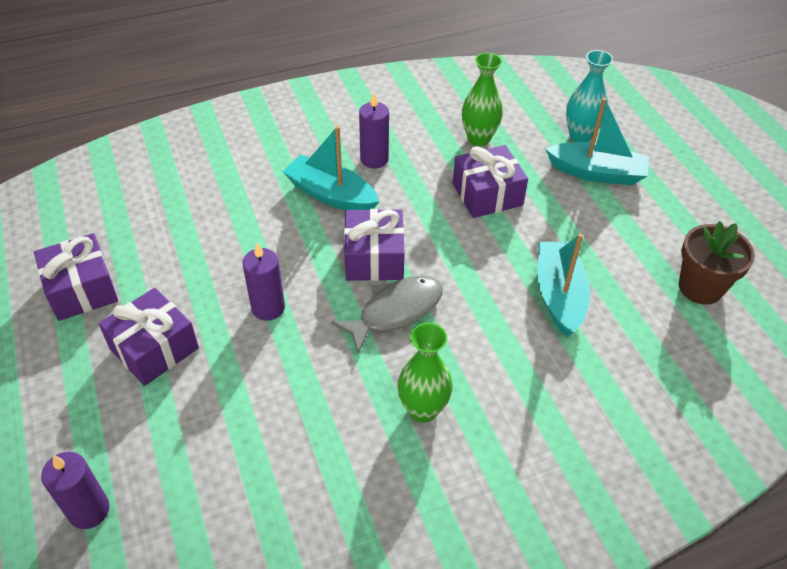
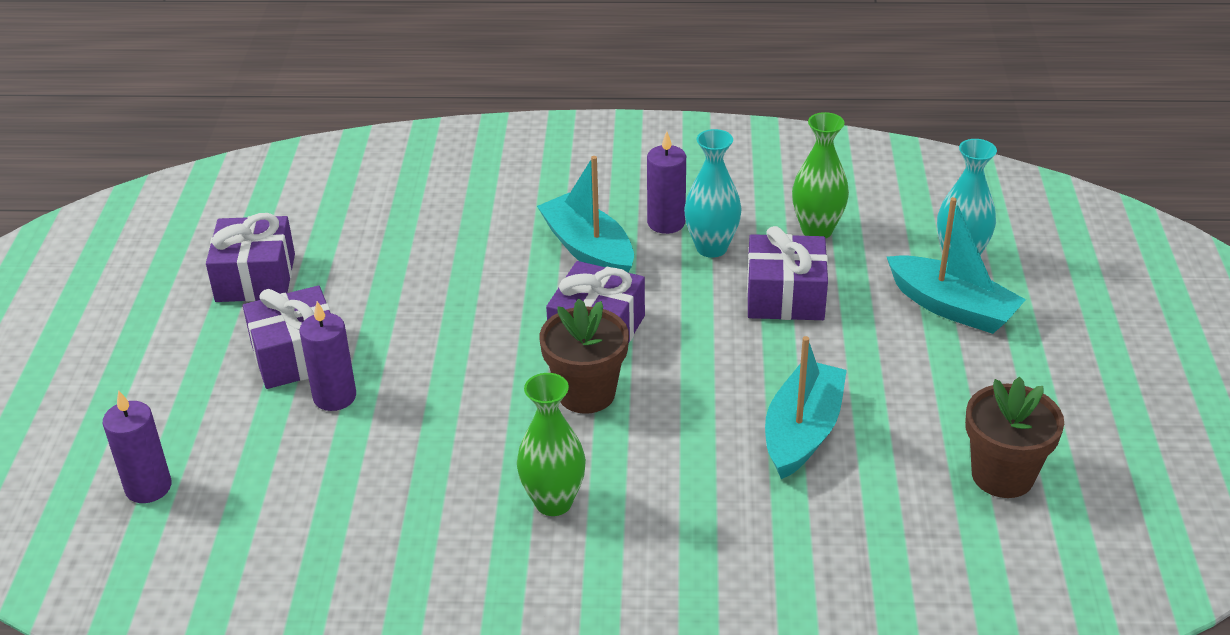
camera: 25 degrees right, 10 degrees down
purple candle [242,243,285,321] -> purple candle moved to [299,301,356,411]
grey fish [331,275,443,354] -> brown flower pot [540,299,629,414]
none -> turquoise vase [684,129,741,258]

